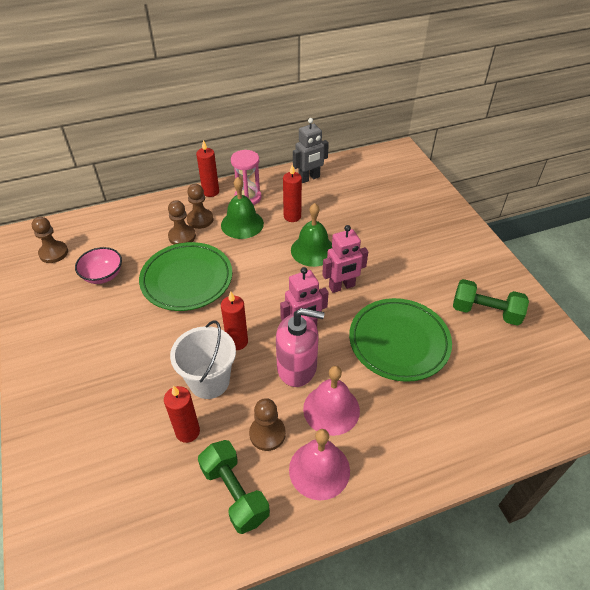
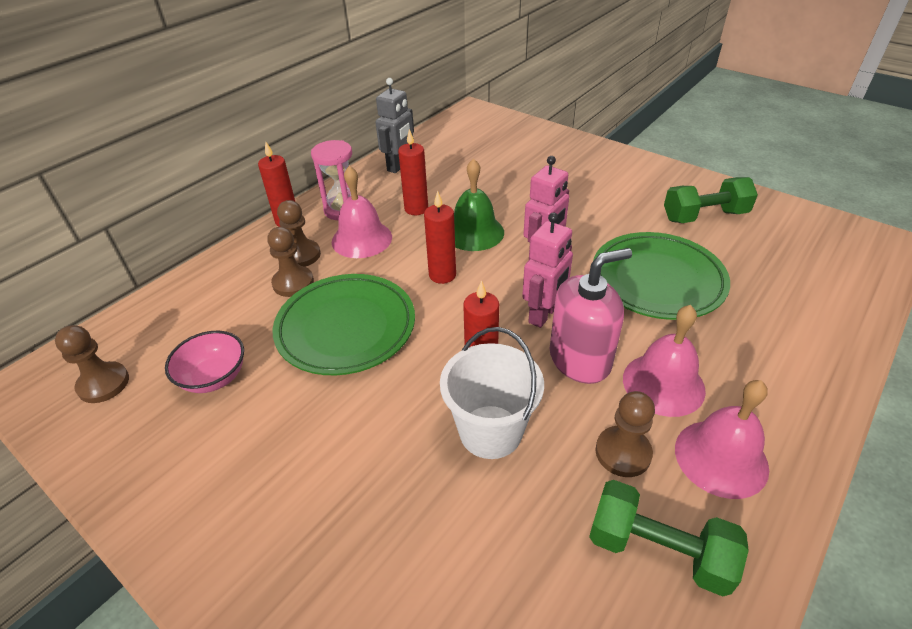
camera: 30 degrees left, 5 degrees down
red candle [164,386,200,443] -> red candle moved to [424,191,456,284]
green bell [221,177,264,239] -> pink bell [332,166,392,258]

